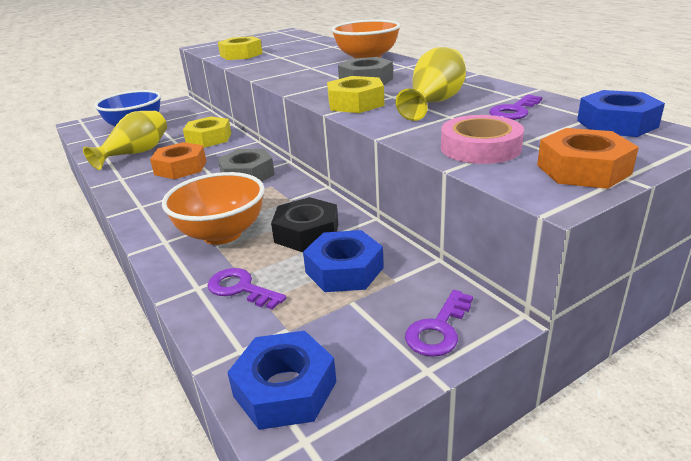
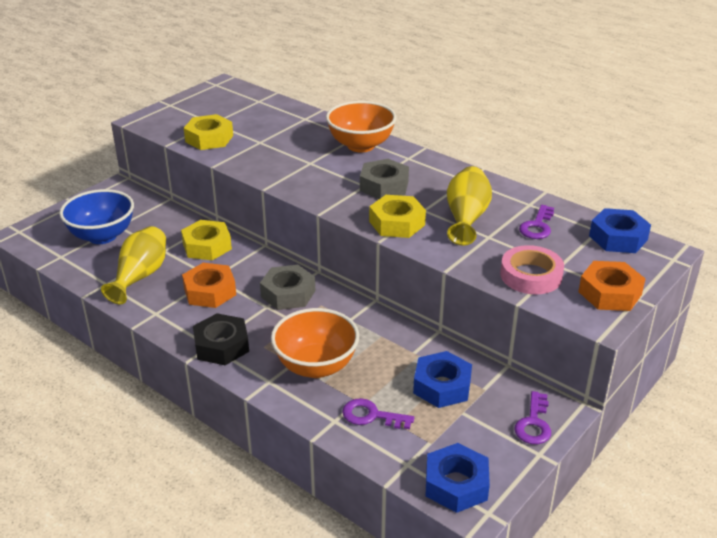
camera: 20 degrees left, 5 degrees up
black nut [271,197,338,252] -> black nut moved to [193,313,249,365]

